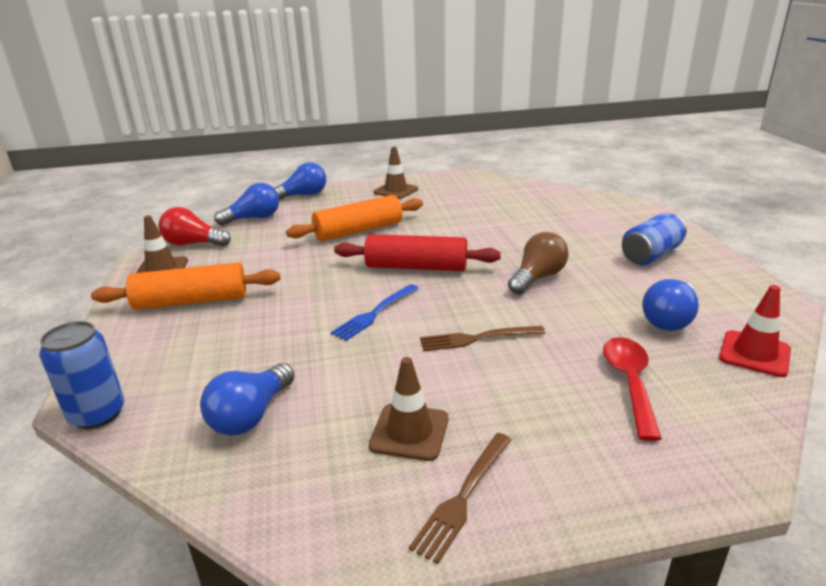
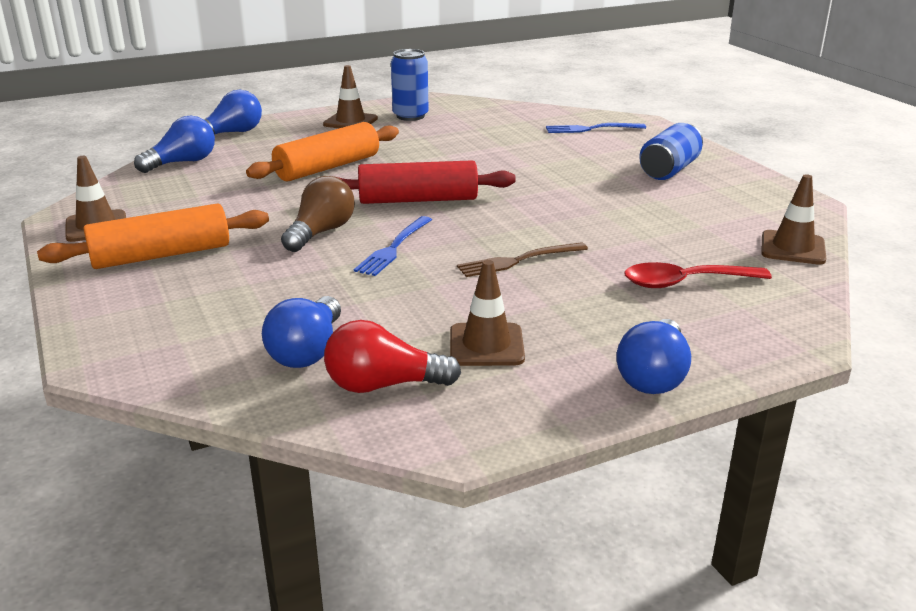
camera: 15 degrees left, 0 degrees up
blue can [39,321,125,429] -> blue can moved to [391,49,429,121]
red light bulb [158,207,231,247] -> red light bulb moved to [324,320,461,393]
brown fork [409,433,512,564] -> none
brown light bulb [508,232,569,294] -> brown light bulb moved to [281,176,355,252]
red spoon [603,337,662,441] -> red spoon turned 90 degrees counterclockwise [624,262,772,288]
blue light bulb [642,279,699,331] -> blue light bulb moved to [616,319,691,394]
red traffic cone [719,285,791,377] -> brown traffic cone [761,174,826,265]
none -> blue fork [546,123,646,133]

